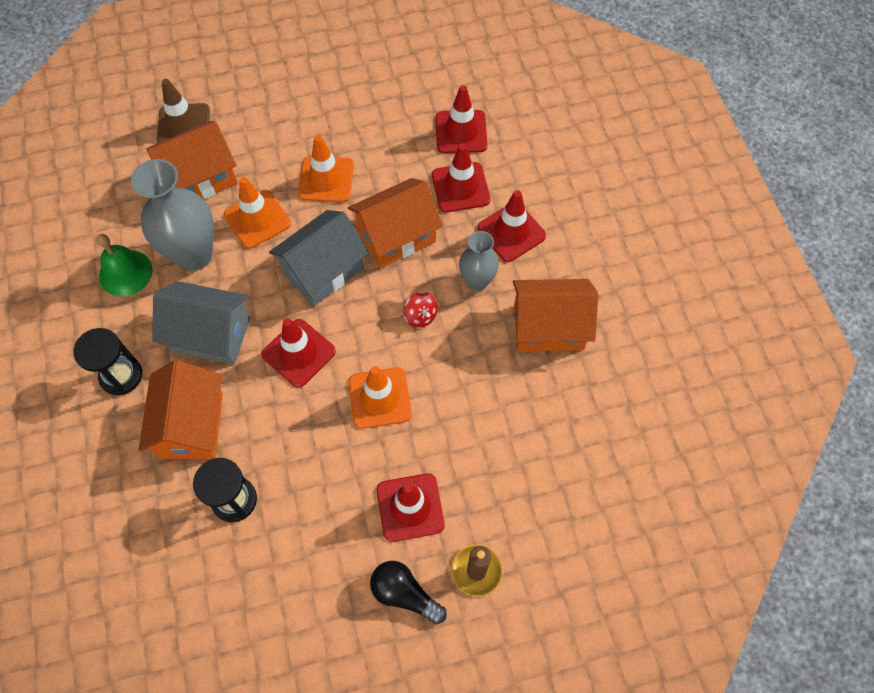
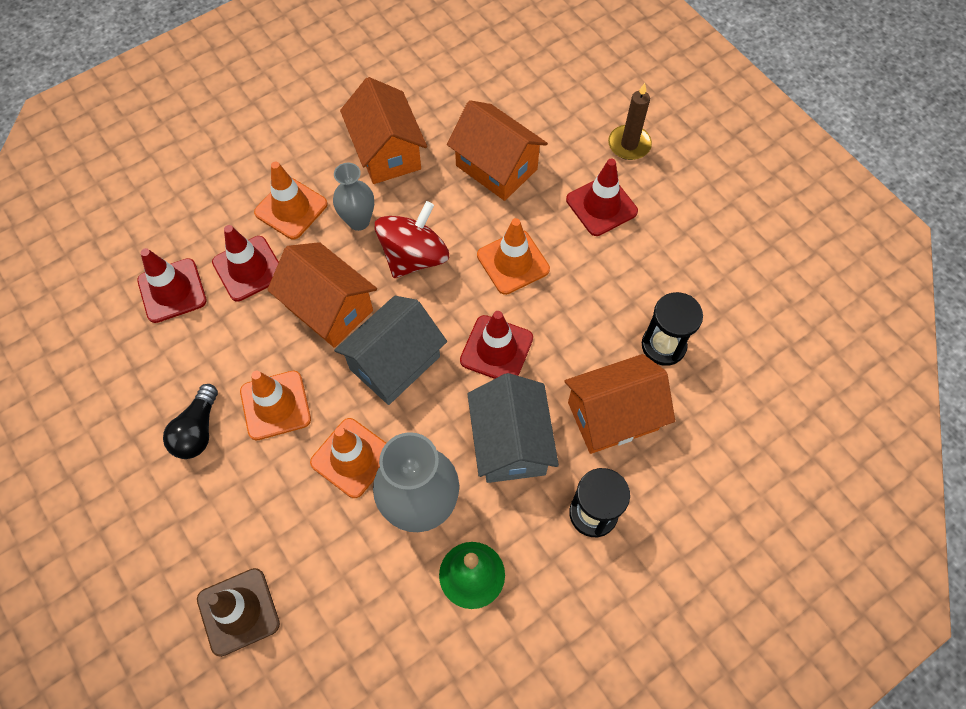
camera: 110 degrees left, 0 degrees up
orange house [146,121,238,199] -> orange house moved to [447,100,548,201]
grey house [269,210,369,306] -> grey house turned 75 degrees counterclockwise [334,296,447,405]
black light bulb [370,561,447,625] -> black light bulb moved to [163,384,218,459]
red spinning top [403,292,438,328] -> red spinning top [375,201,449,278], size x2.06
red traffic cone [478,190,546,262] -> orange traffic cone [254,161,328,239]

